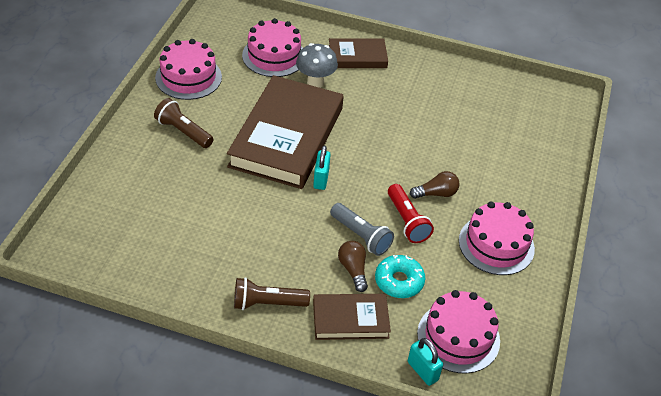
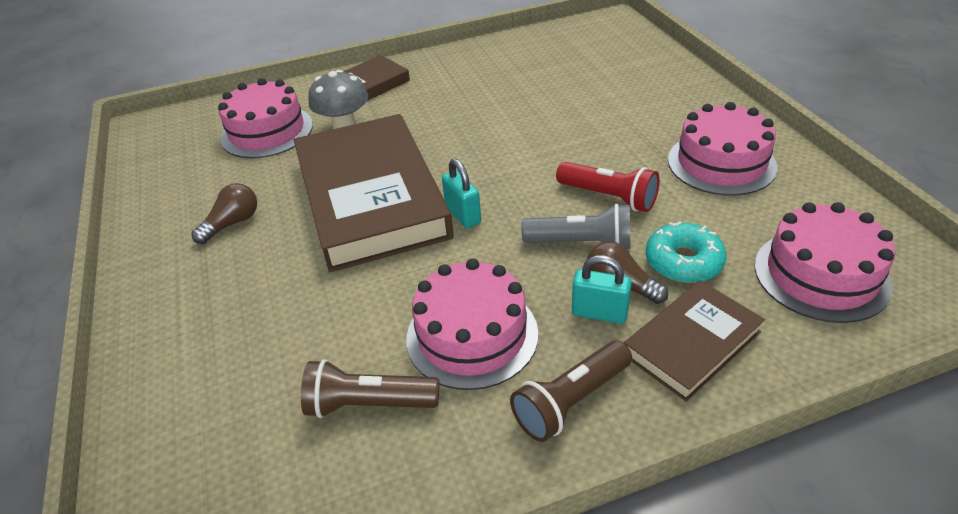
camera: 30 degrees left, 5 degrees down
brown flashlight [154,98,213,148] -> brown flashlight moved to [301,359,439,418]
pink cake [155,39,222,100] -> pink cake moved to [406,259,538,390]
turquoise padlock [408,338,443,386] -> turquoise padlock moved to [572,255,632,324]
brown light bulb [410,171,460,199] -> brown light bulb moved to [192,183,257,244]

